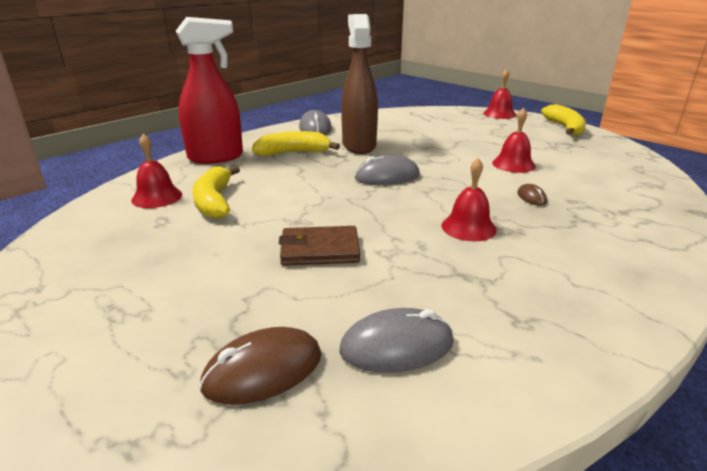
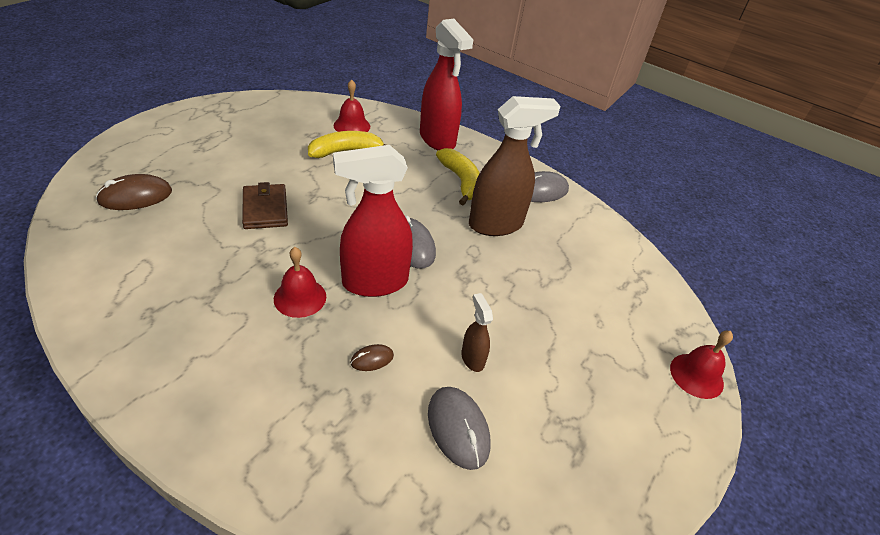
camera: 75 degrees right, 15 degrees up
brown mouse [199,327,321,405] -> brown mouse turned 75 degrees counterclockwise [96,174,172,210]
grey mouse [340,308,454,373] -> grey mouse moved to [428,387,490,470]
red bell [492,108,536,173] -> brown spray bottle [461,293,493,372]
yellow banana [541,104,586,136] -> none
none -> red spray bottle [333,145,413,297]

